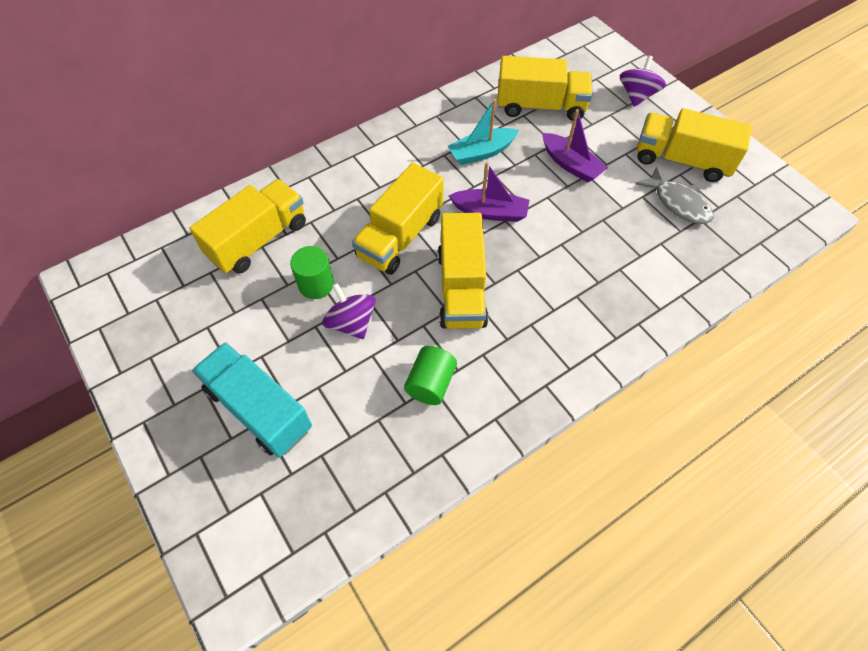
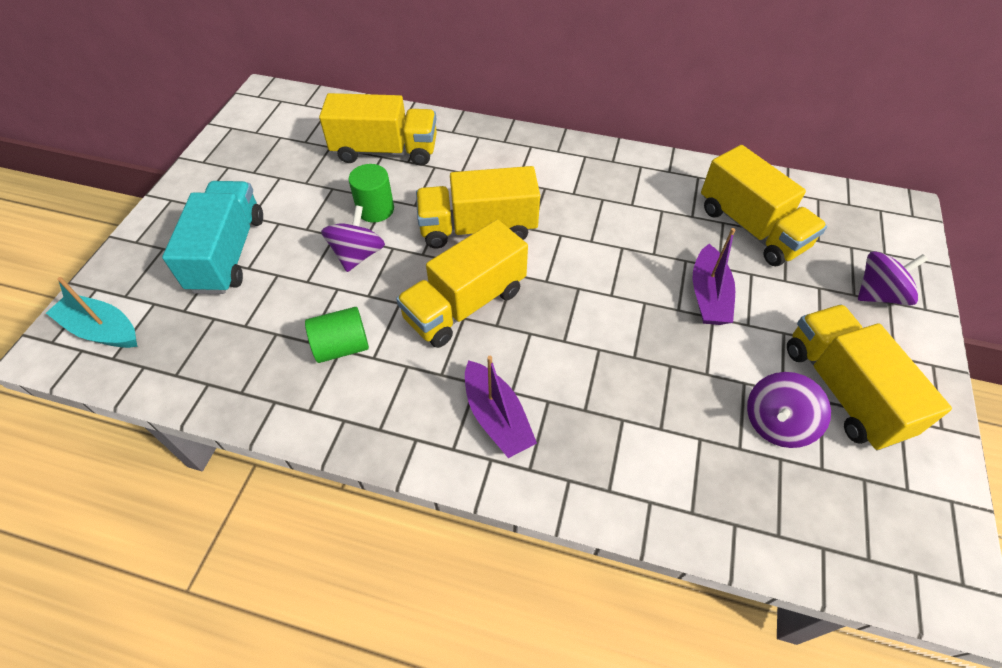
camera: 50 degrees right, 5 degrees down
turquoise boat [448,99,519,165] -> turquoise boat moved to [46,277,137,348]
purple boat [449,162,529,222] -> purple boat moved to [465,356,537,458]
grey fish [635,167,714,224] -> purple spinning top [747,372,831,448]

